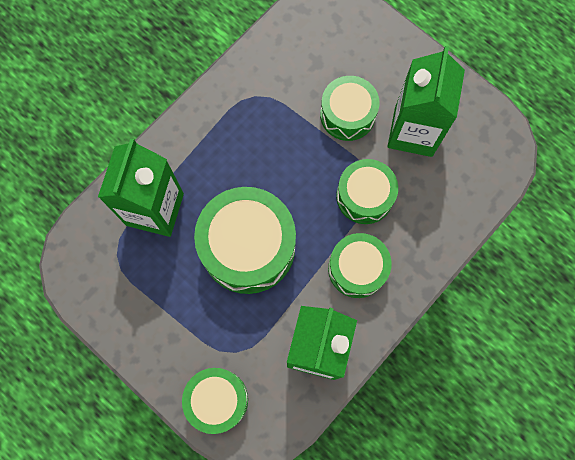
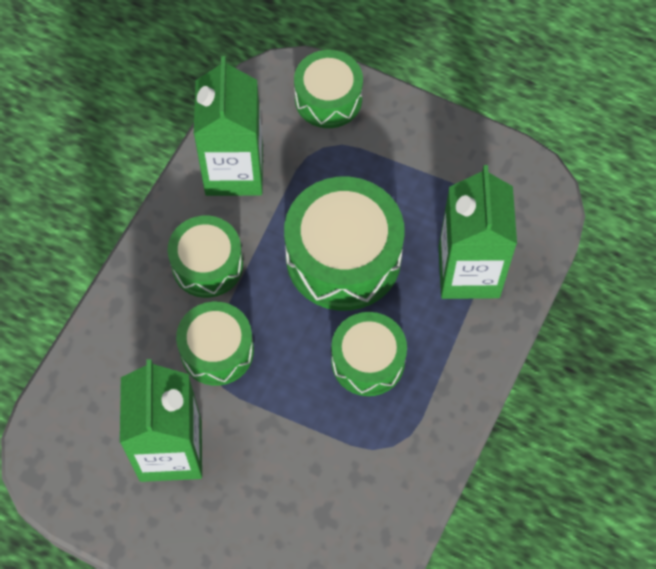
camera: 165 degrees right, 10 degrees down
green drum [320,76,380,141] -> green drum moved to [331,312,407,396]

